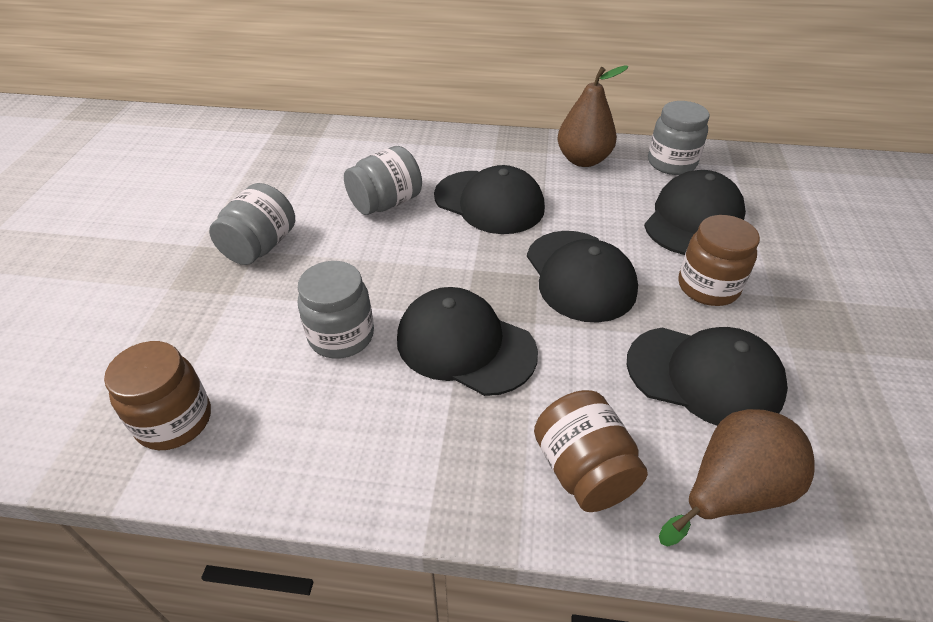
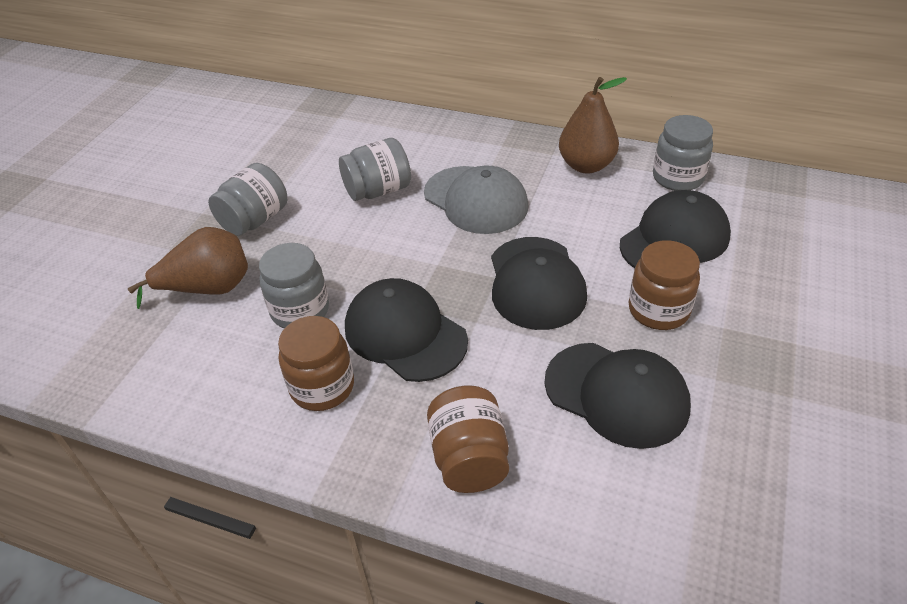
camera: 15 degrees right, 0 degrees up
brown jar [104,341,211,450] -> brown jar moved to [278,316,354,411]
black cap [434,165,545,234] -> grey cap [424,165,528,234]
brown pear [659,409,815,547] -> brown pear moved to [128,227,248,309]

